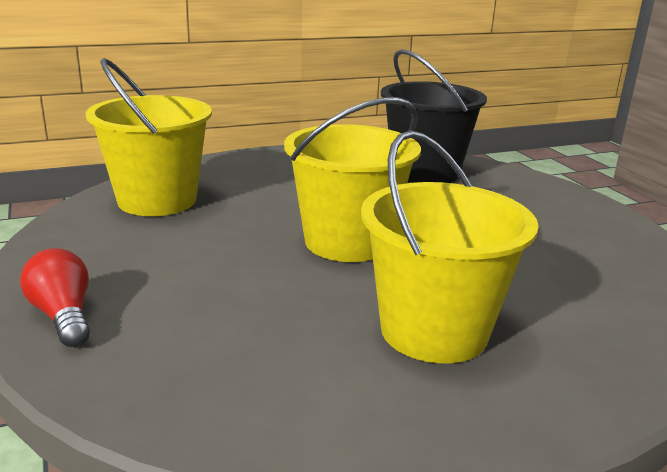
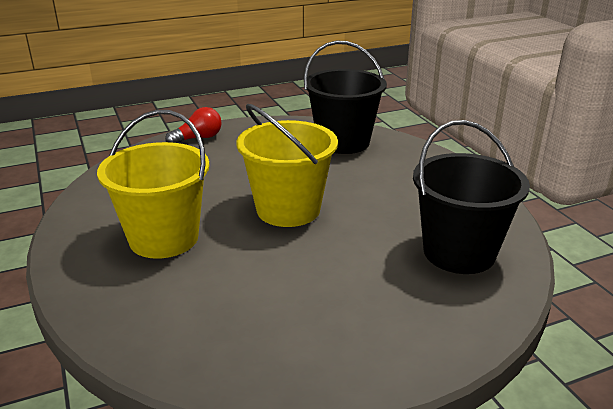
camera: 90 degrees right, 5 degrees up
yellow bucket [85,58,212,216] -> black bucket [304,40,387,154]

